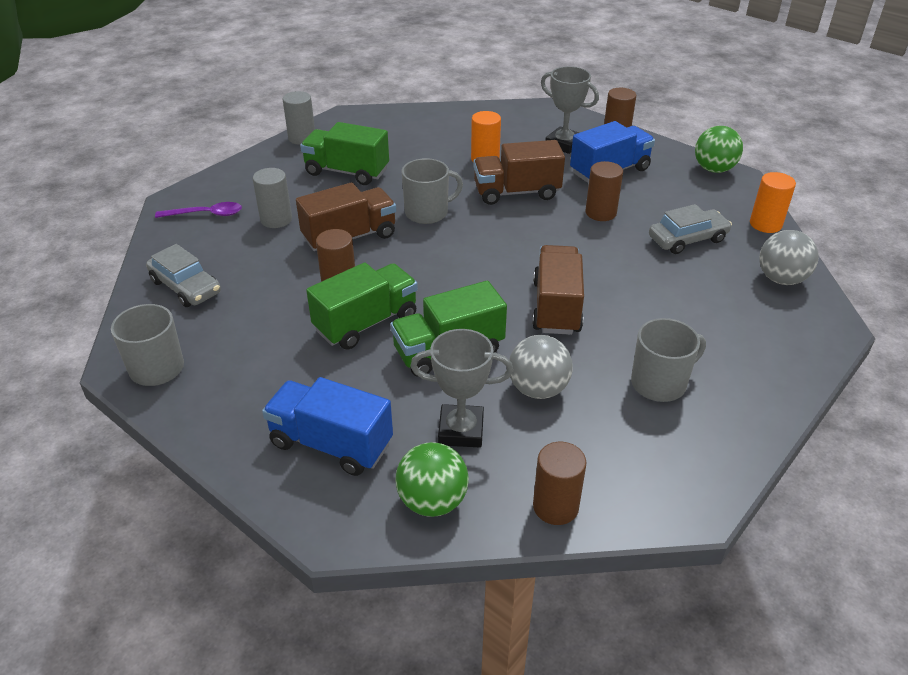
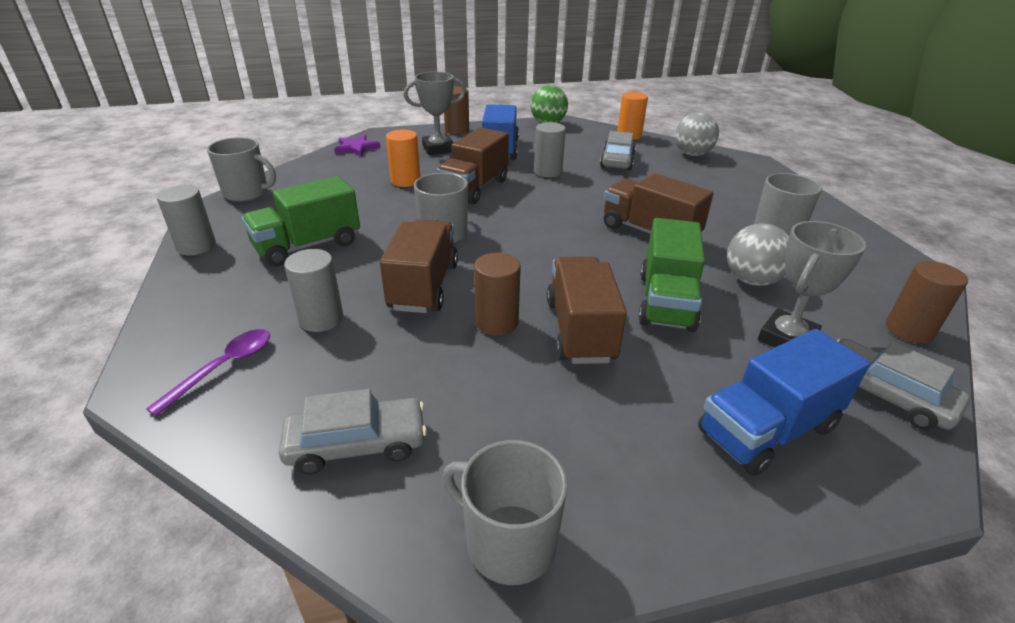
camera: 55 degrees left, 5 degrees down
green truck [306,262,418,350] -> brown truck [547,257,627,364]
green ball [395,442,469,517] -> grey car [836,338,970,430]
brown cylinder [586,161,623,221] -> grey cylinder [534,122,566,177]
none -> grey mug [207,137,276,202]
none -> purple star [334,135,381,157]

